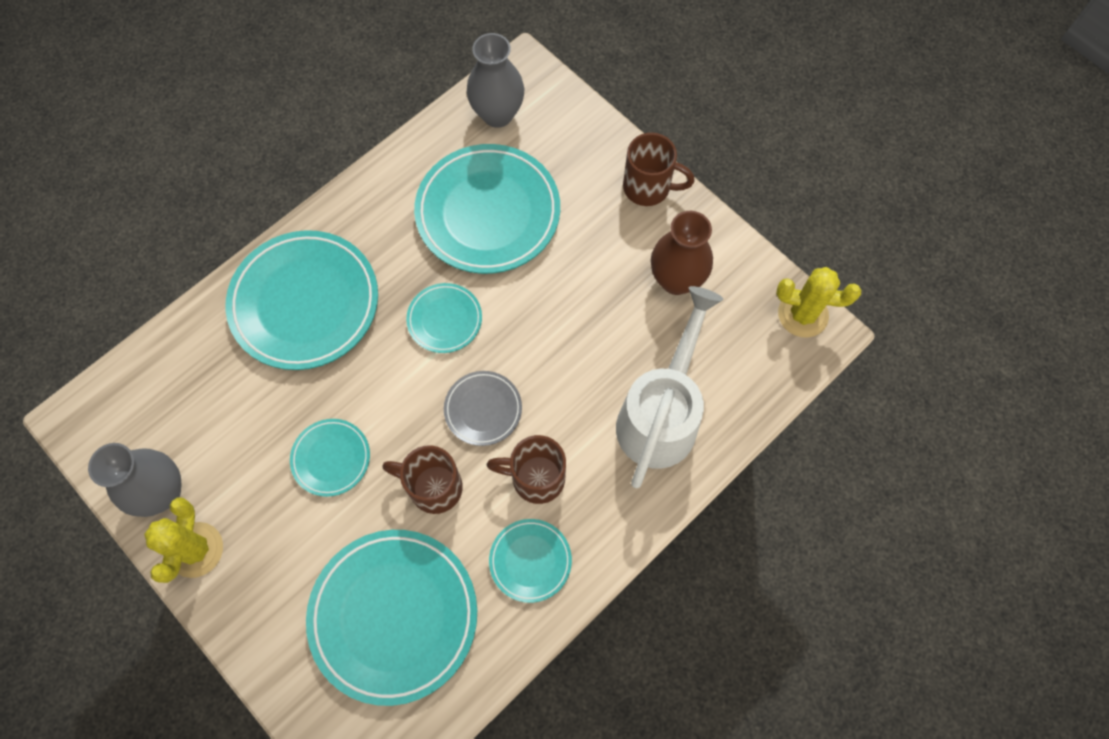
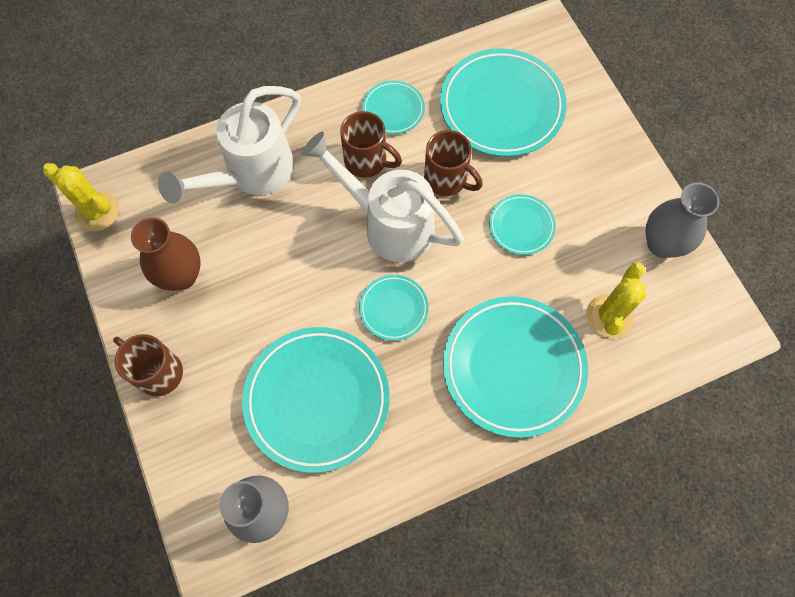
camera: 160 degrees left, 0 degrees up
yellow cactus [144,497,223,583] -> yellow cactus moved to [587,262,646,338]
grey plate [444,371,522,446] -> white watering can [301,132,464,262]

